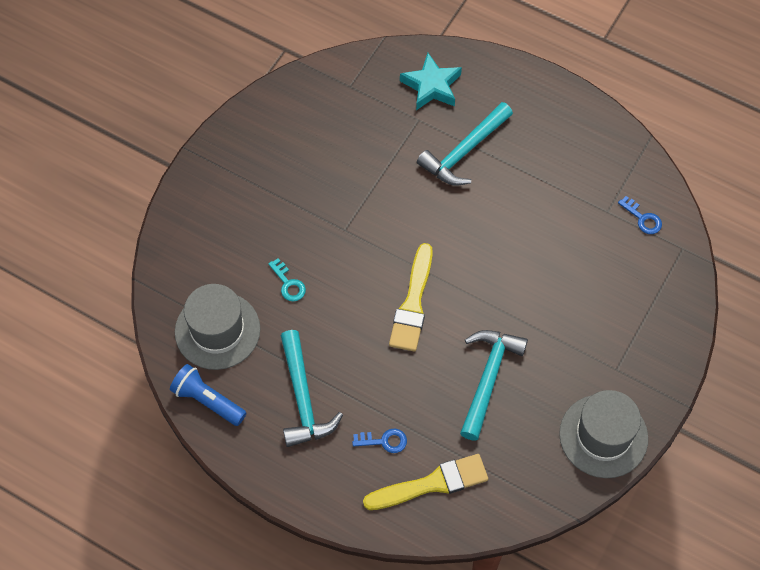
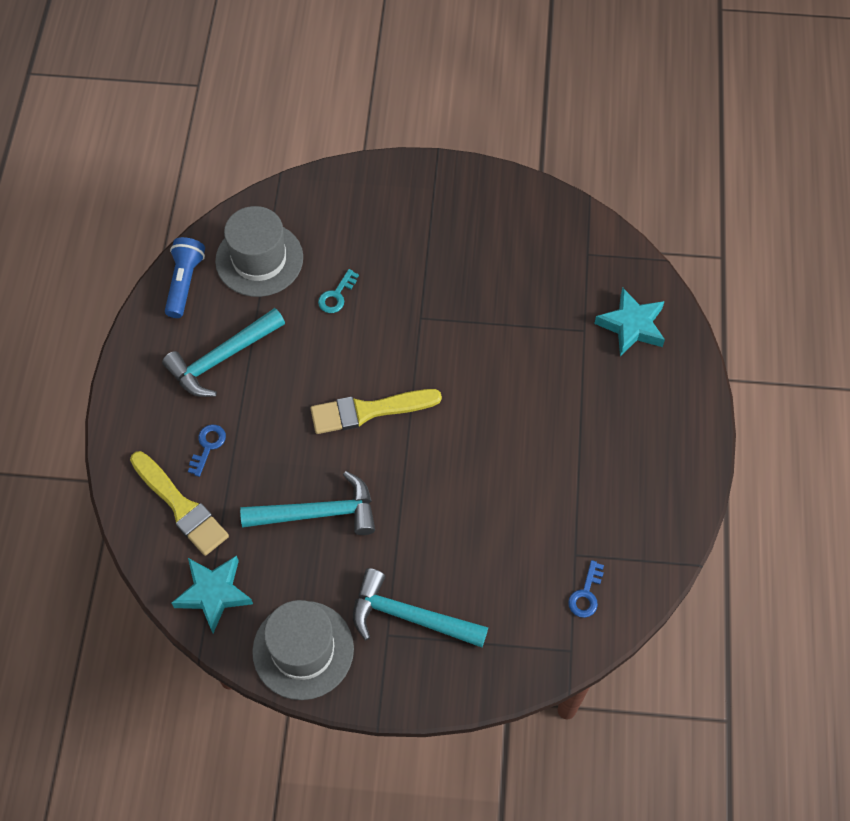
camera: 65 degrees right, 0 degrees up
blue key [352,429,407,453] -> blue key turned 135 degrees counterclockwise [188,424,226,477]
turquoise hammer [417,102,513,186] -> turquoise hammer moved to [353,568,488,647]
none -> turquoise star [172,555,253,633]

